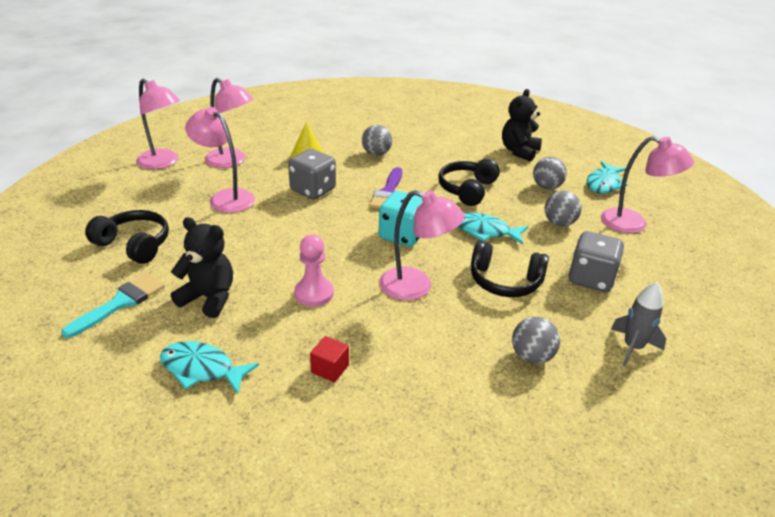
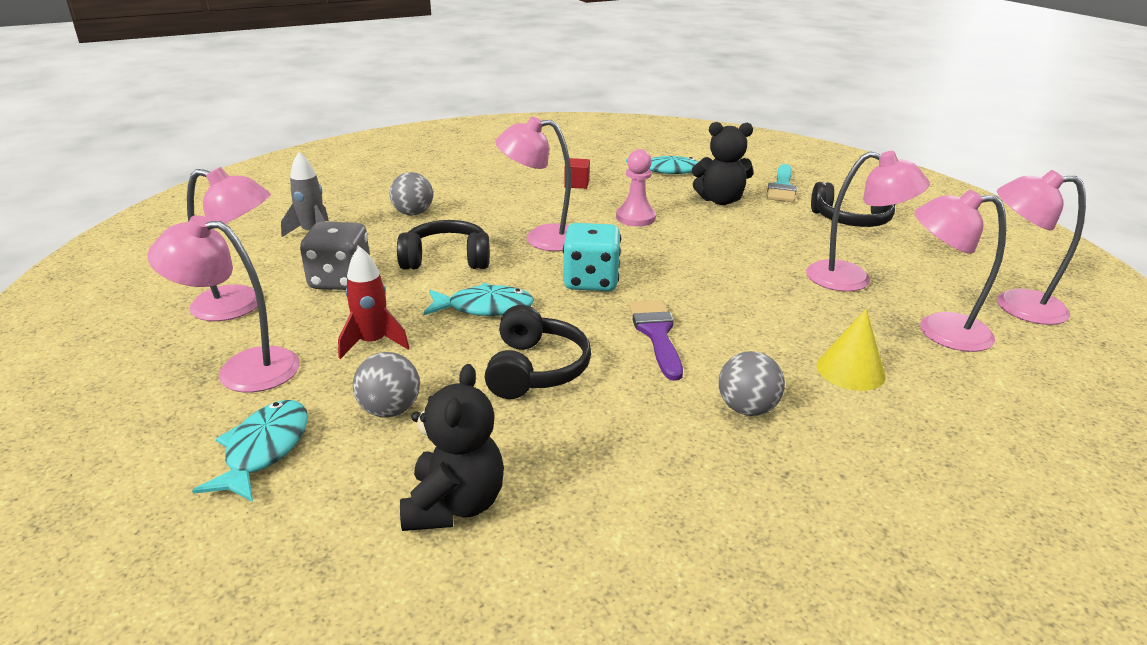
camera: 160 degrees right, 5 degrees down
grey dice [288,149,336,199] -> none
grey ball [545,191,582,226] -> red rocket [338,246,409,359]
none -> pink lamp [187,167,271,321]

